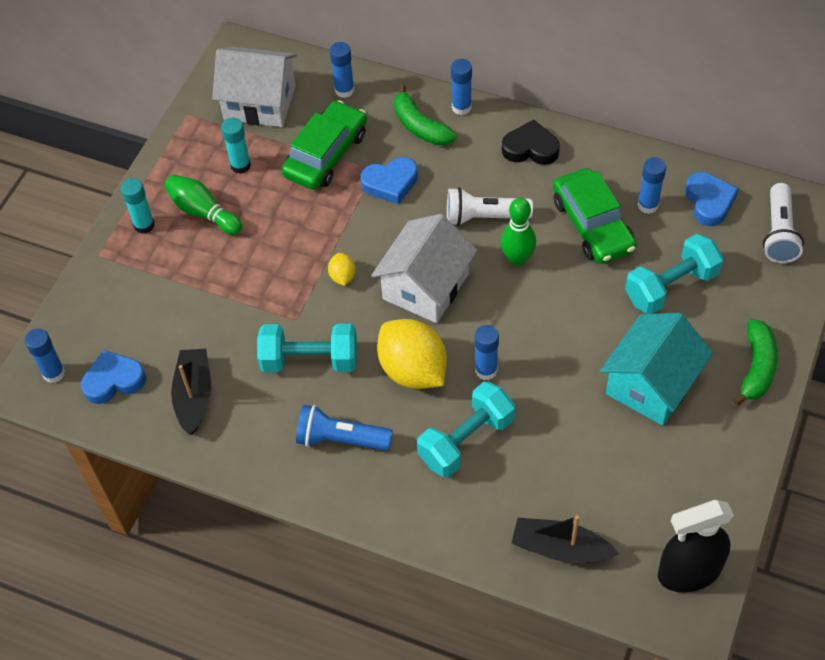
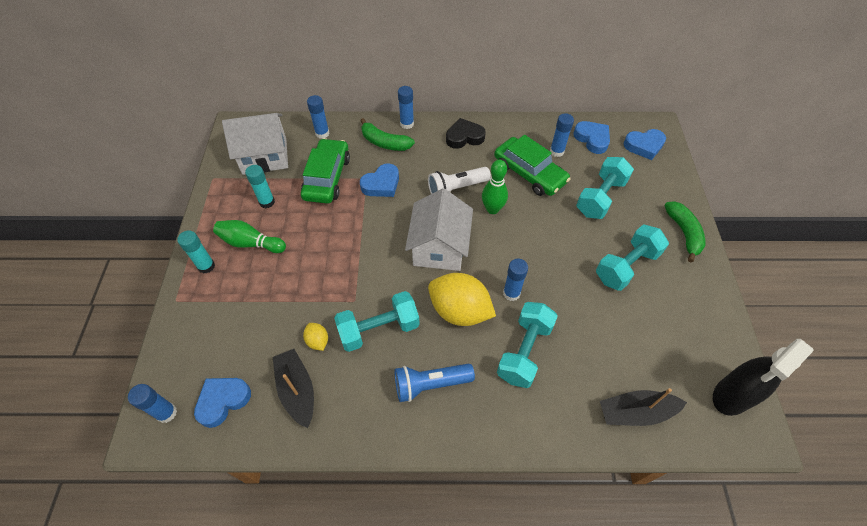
camera: 25 degrees left, 0 degrees up
yellow lemon [328,253,356,286] -> yellow lemon moved to [303,323,328,351]
turquoise house [600,313,713,426] -> turquoise dumbbell [596,225,669,291]
white flashlight [763,183,804,263] -> blue heart [623,129,666,160]

